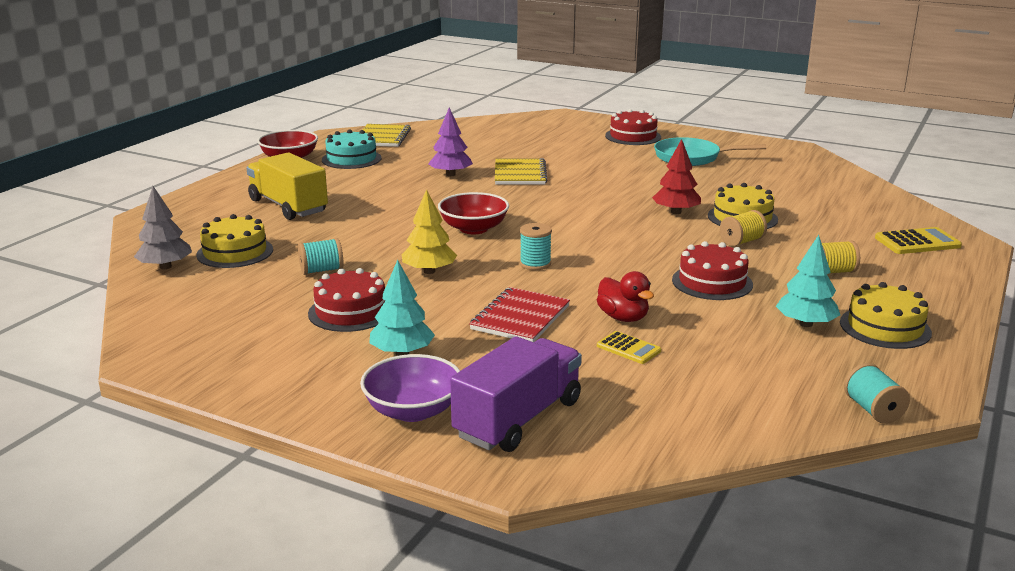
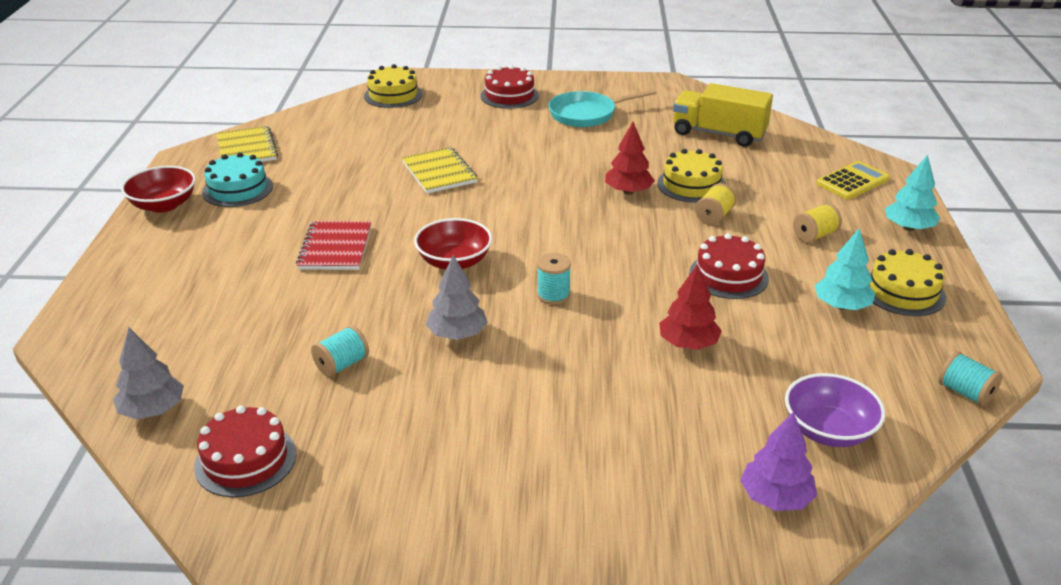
camera: 25 degrees left, 10 degrees up
yellow cake [196,214,273,268] -> yellow cake moved to [364,64,423,108]
yellow truck [246,152,328,220] -> yellow truck moved to [673,83,773,147]
red cake [308,268,385,332] -> red cake moved to [194,406,296,497]
purple bowl [360,354,460,422] -> purple bowl moved to [785,373,885,447]
turquoise tree [370,260,435,356] -> turquoise tree moved to [885,155,940,231]
yellow tree [402,189,457,274] -> grey tree [426,255,488,340]
purple tree [428,107,473,176] -> purple tree moved to [740,411,817,511]
purple truck [450,336,582,452] -> none
red notebook [469,287,570,342] -> red notebook moved to [296,221,371,270]
red duck [597,271,654,322] -> red tree [659,264,722,350]
yellow calculator [597,331,661,364] -> none

